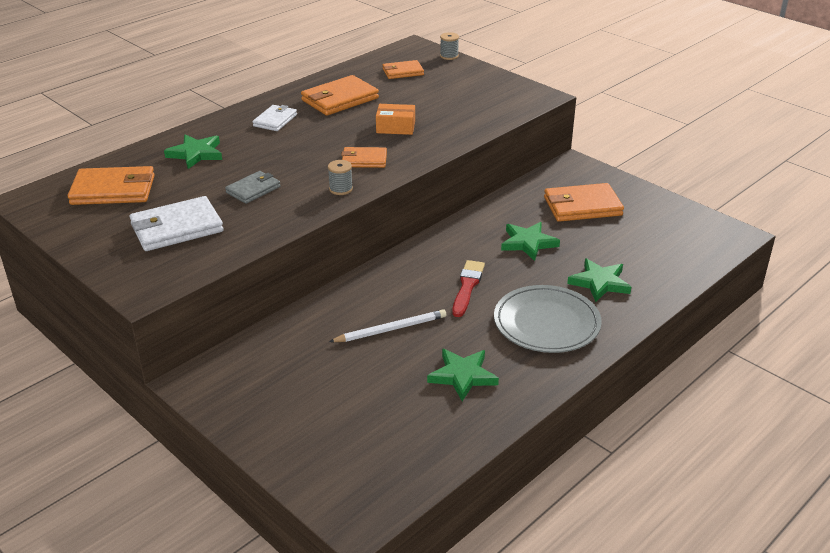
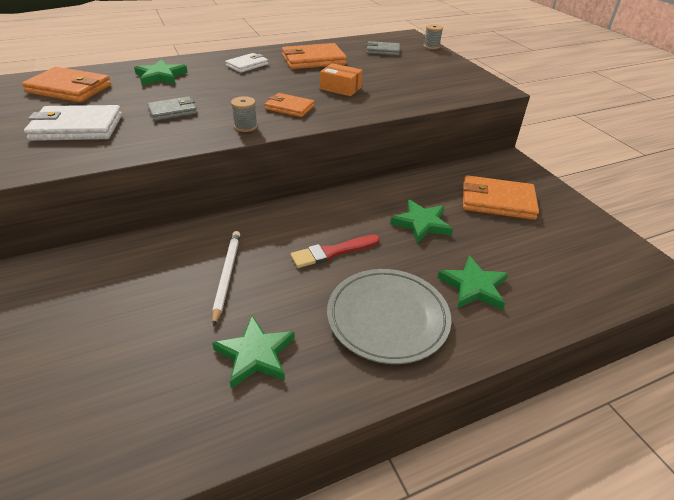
camera: 20 degrees right, 5 degrees up
white pencil [329,309,446,342] -> white pencil turned 90 degrees counterclockwise [212,231,240,326]
orange wallet [382,60,424,79] -> grey wallet [366,41,400,56]
red brush [452,260,485,317] -> red brush turned 150 degrees counterclockwise [290,235,380,268]

